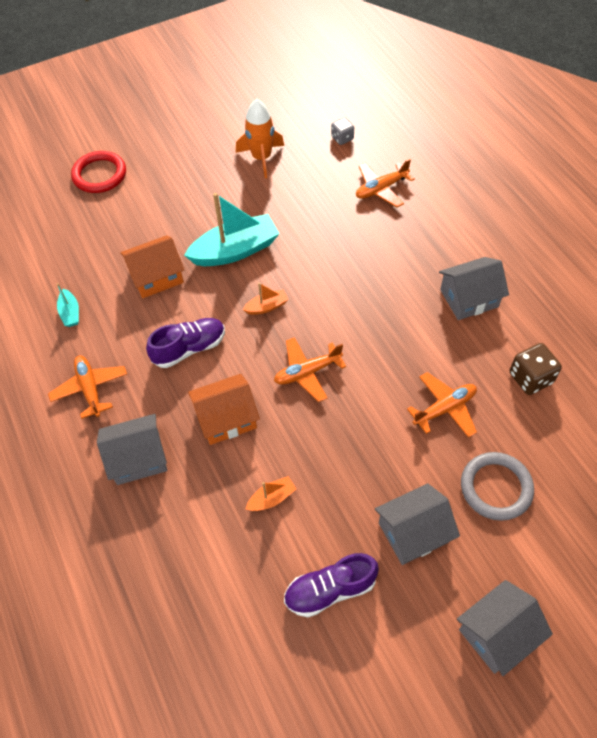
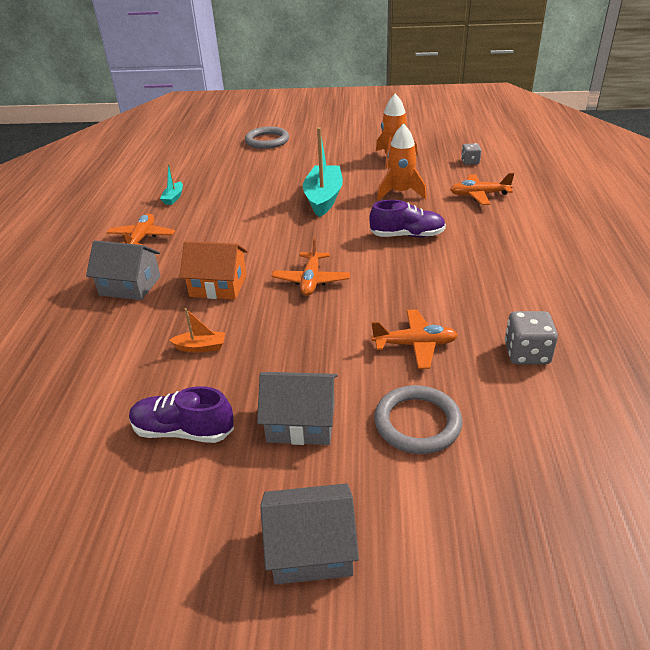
camera: 30 degrees right, 20 degrees down
red ring [71,151,126,193] -> grey ring [245,127,289,149]
orange house [120,235,184,298] -> none
purple shoe [146,318,225,368] -> purple shoe moved to [369,200,446,238]
turquoise boat [184,193,280,266] -> turquoise boat turned 90 degrees counterclockwise [303,127,343,217]
orange boat [243,283,289,315] -> none
orange plane [274,337,346,402] -> orange plane turned 90 degrees counterclockwise [271,238,350,296]
grey house [439,257,509,320] -> none
brown dice [510,343,562,395] -> grey dice [505,311,558,364]
none -> orange rocket [377,124,427,200]

